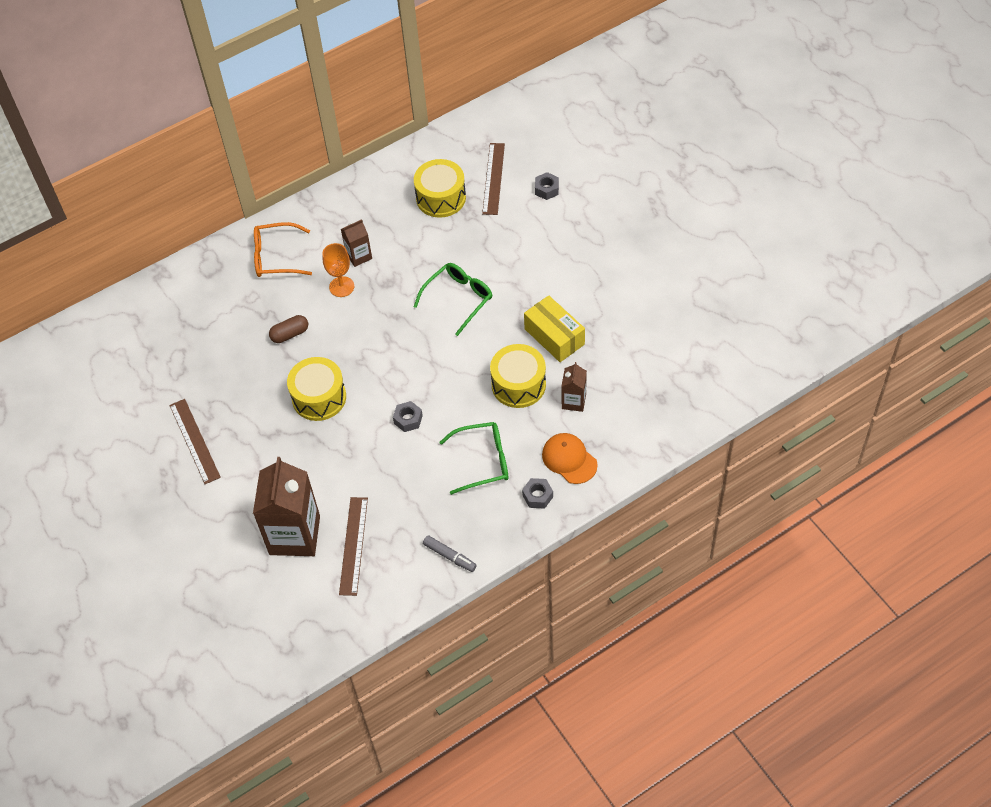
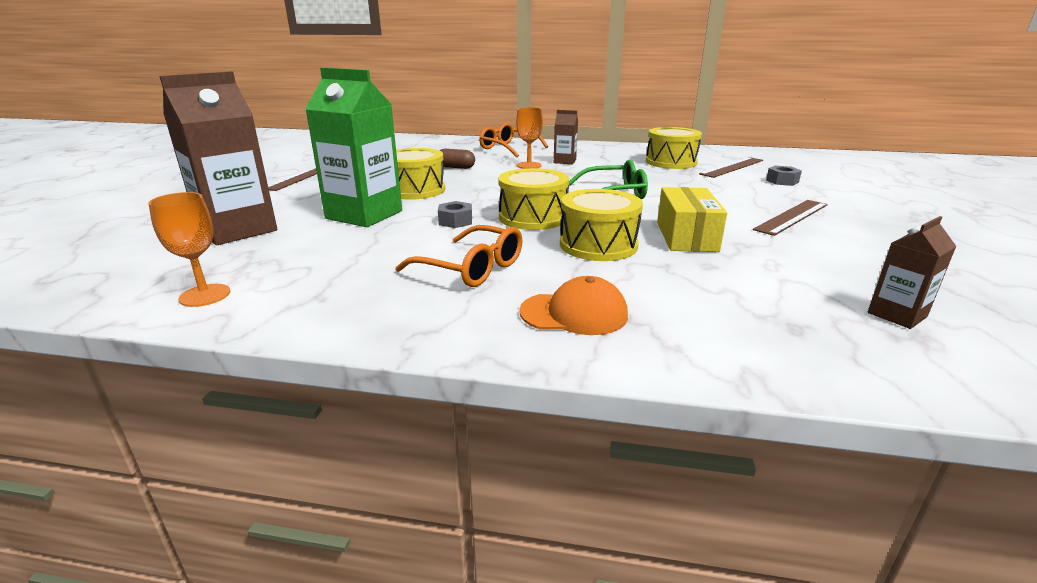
camera: 40 degrees right, 30 degrees down
brown ruler [339,497,368,596] -> brown ruler moved to [753,200,828,236]
grey marker [423,535,477,572] -> none
green glasses [439,422,508,495] -> orange glasses [395,225,523,287]
grey nut [522,478,553,509] -> none
orange cap [542,433,598,484] -> orange cap turned 90 degrees clockwise [519,276,628,335]
brown carton [561,362,587,412] -> brown carton moved to [868,216,957,329]
none -> orange goblet [148,192,230,307]
none -> green carton [305,67,402,227]
none -> yellow drum [498,168,569,230]

